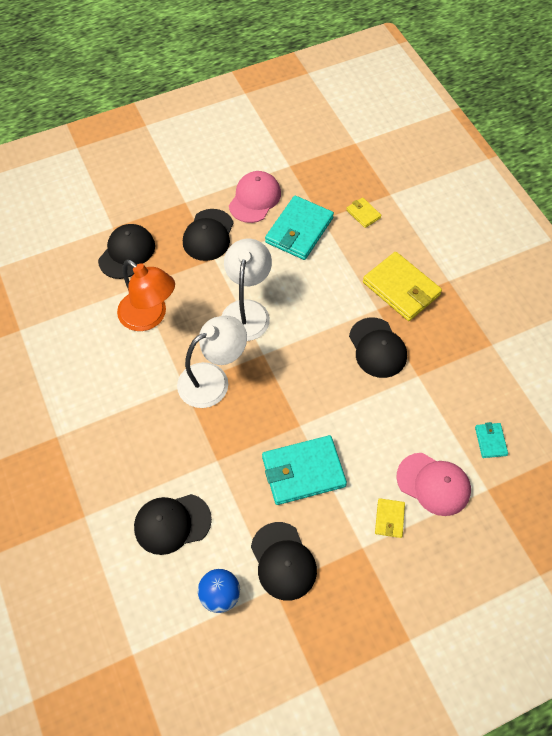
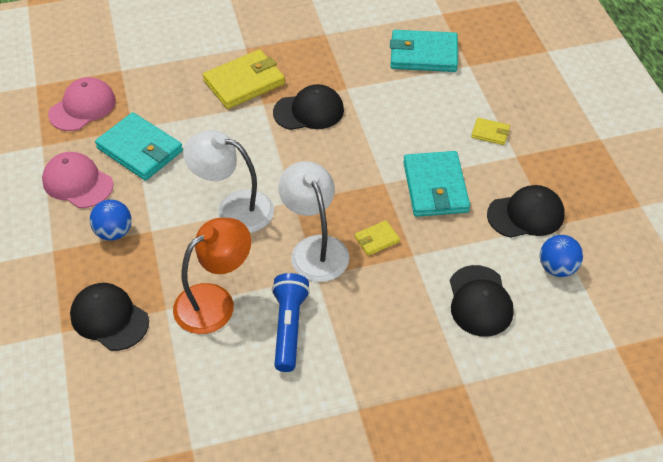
camera: 80 degrees left, 10 degrees down
black cap [183,209,234,261] -> blue ball [90,200,132,241]
yellow wallet [346,197,382,228] -> yellow wallet moved to [355,220,400,256]
pink cap [396,453,471,516] -> pink cap moved to [48,77,116,131]
turquoise wallet [475,422,508,458] -> turquoise wallet [390,30,458,72], size x2.08
none -> blue flashlight [272,273,310,372]

